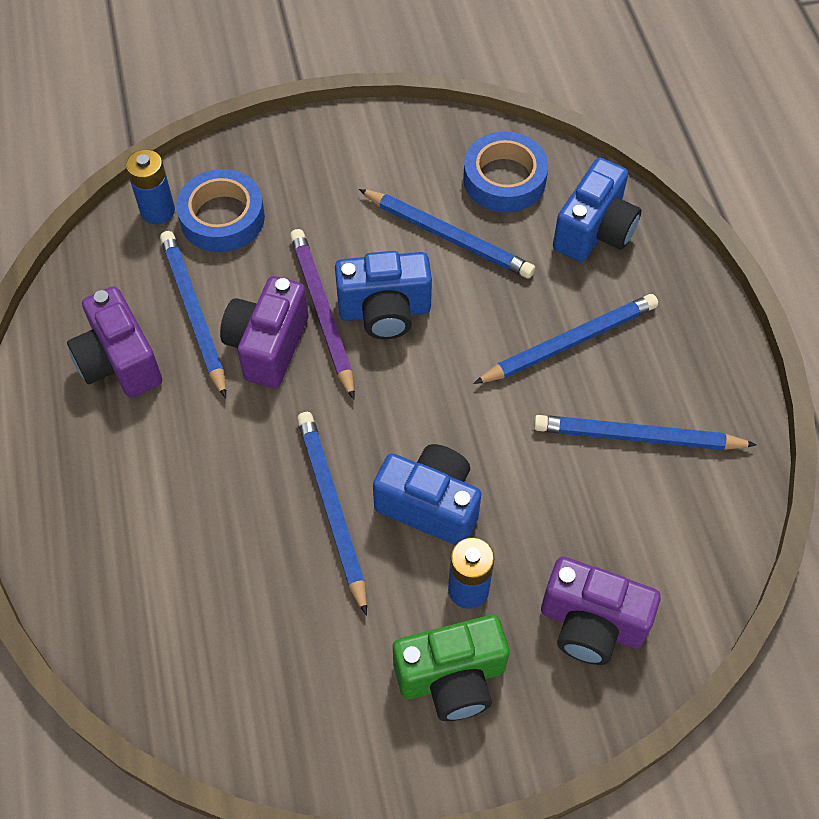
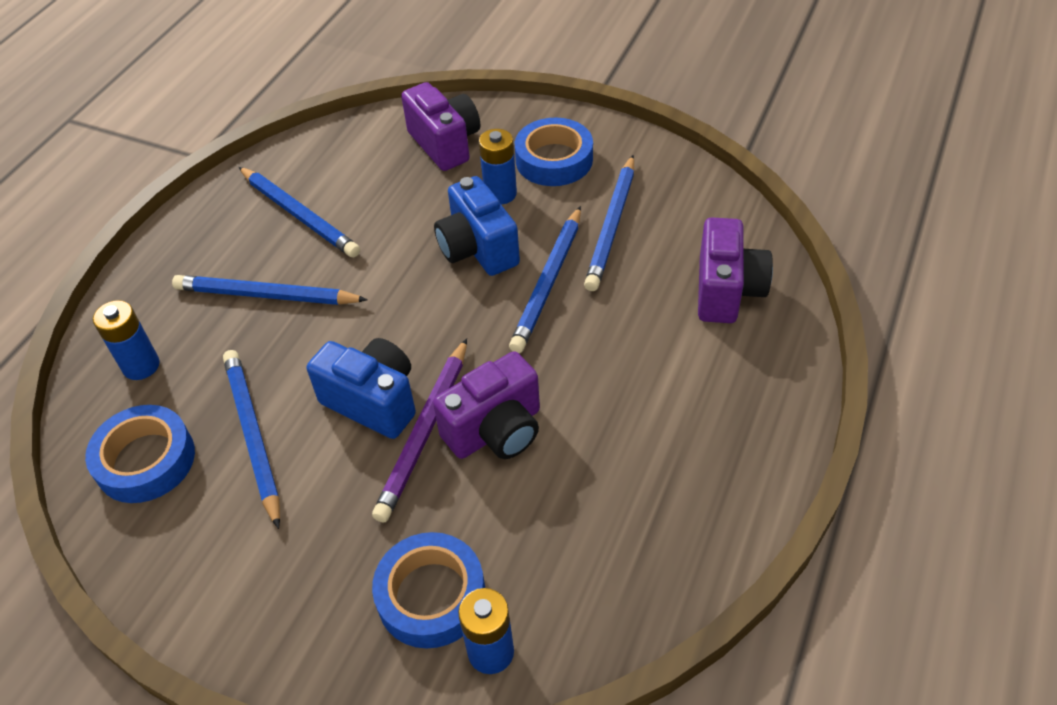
camera: 140 degrees left, 10 degrees down
purple camera [67,286,162,398] -> purple camera moved to [698,217,773,323]
blue pencil [160,231,226,398] -> blue pencil moved to [584,155,634,291]
green camera [393,615,509,721] -> blue tape [515,117,593,186]
blue camera [553,158,641,262] -> blue battery [93,300,160,380]

